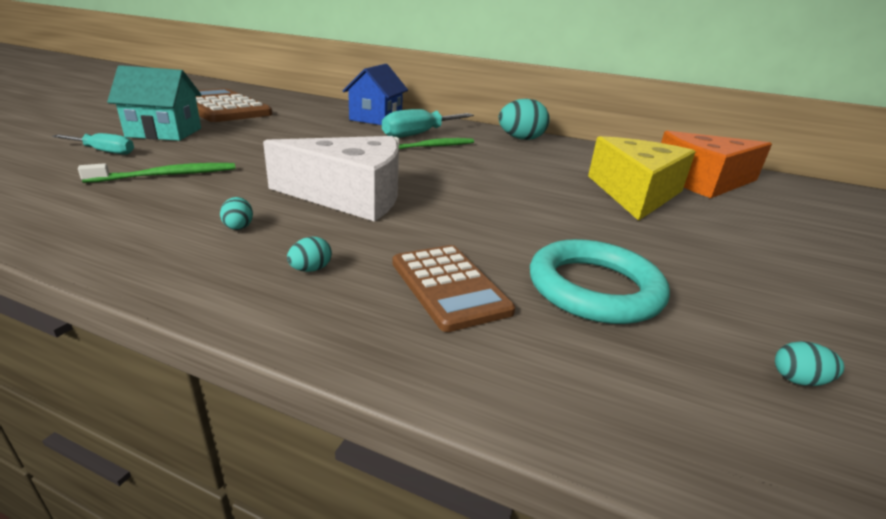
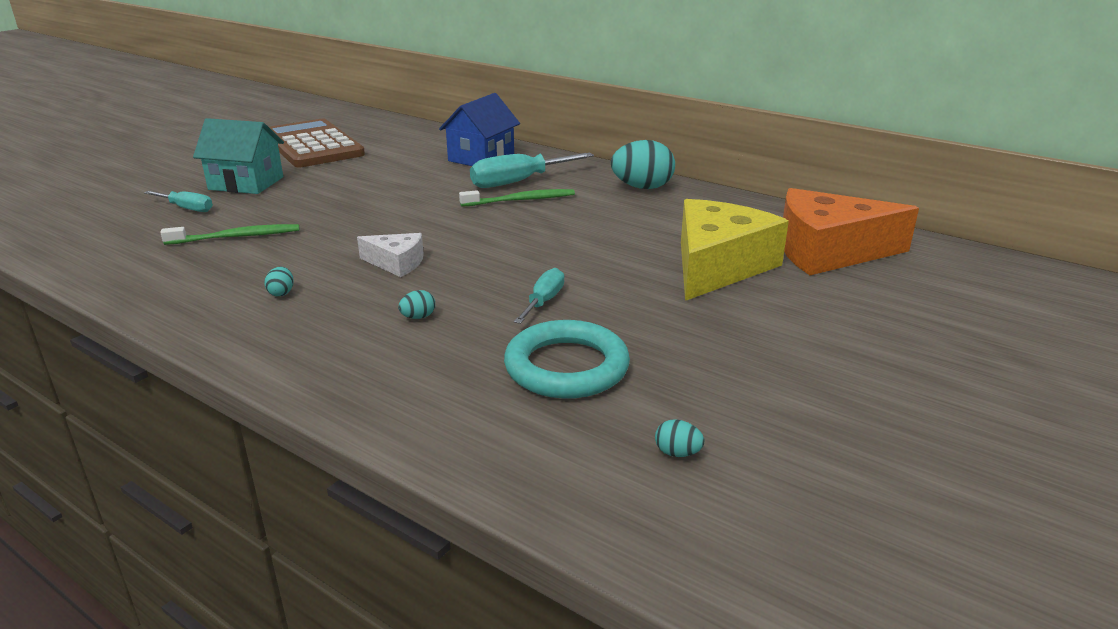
camera: 15 degrees right, 0 degrees up
white cheese [263,136,399,222] -> white cheese [357,233,424,277], size x0.49
turquoise egg [287,237,332,272] -> turquoise egg moved to [398,290,435,319]
brown calculator [392,245,515,332] -> none
none -> turquoise screwdriver [514,268,564,324]

